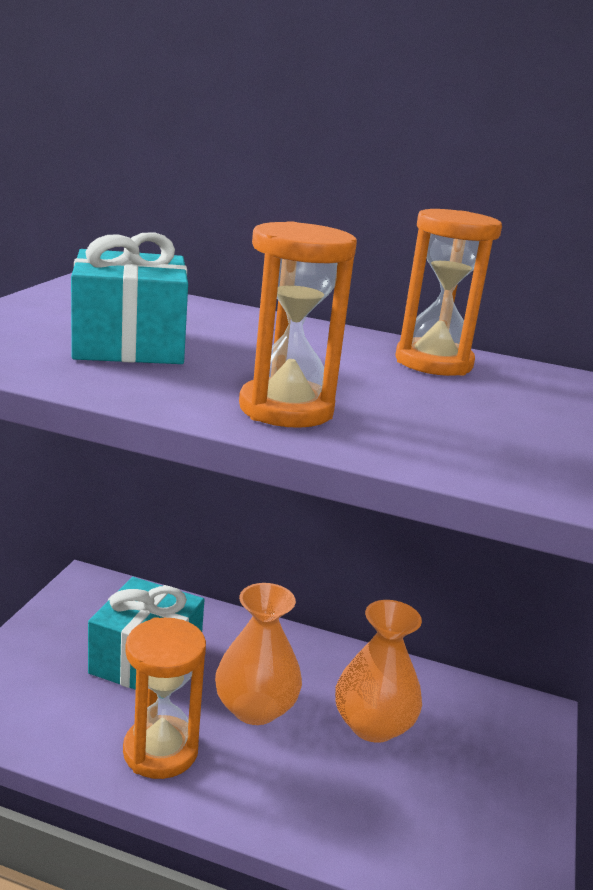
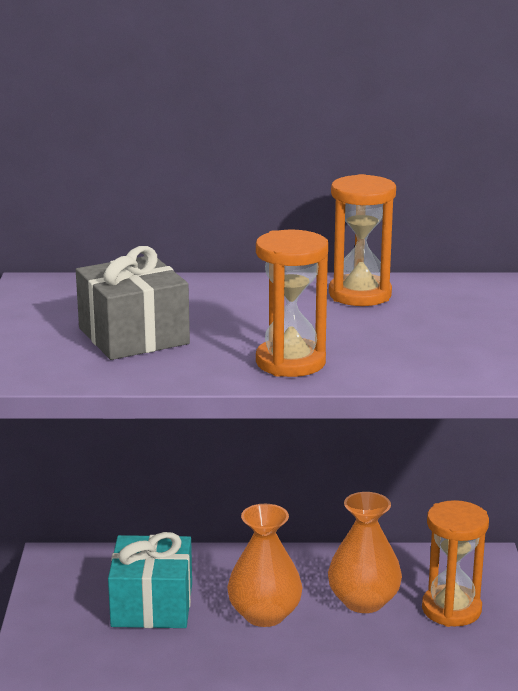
camera: 15 degrees left, 0 degrees up
turquoise gift [71,232,188,364] -> grey gift [76,246,190,360]
orange hourglass [123,617,206,779] -> orange hourglass moved to [422,500,489,627]

